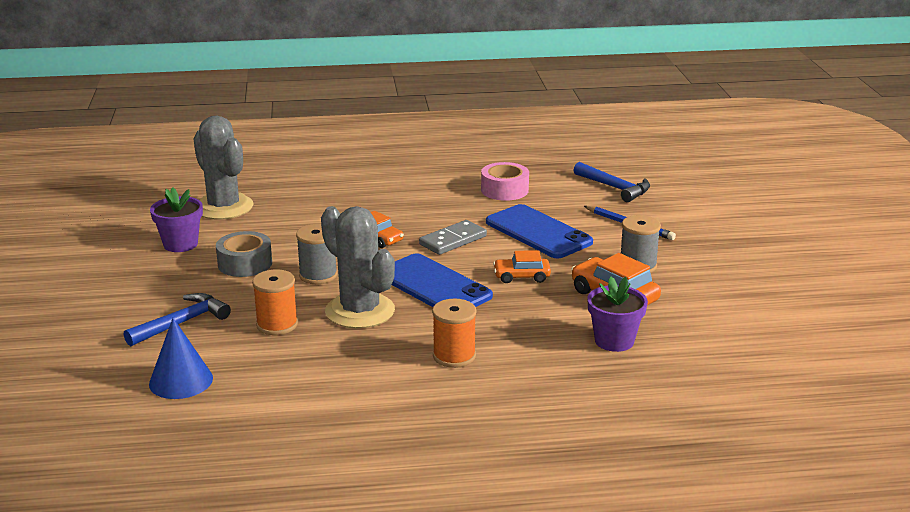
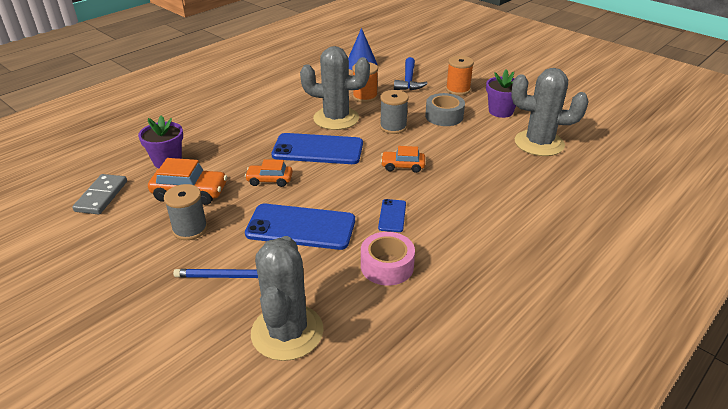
camera: 140 degrees right, 10 degrees up
grey domino [419,220,487,255] -> grey domino moved to [72,174,127,214]
orange spool [432,299,476,368] -> orange spool moved to [446,56,474,95]
orange car [493,250,551,283] -> orange car turned 135 degrees counterclockwise [245,159,293,187]
blue hammer [574,162,650,202] -> grey cactus [251,236,324,361]
none -> blue phone [378,199,406,232]

